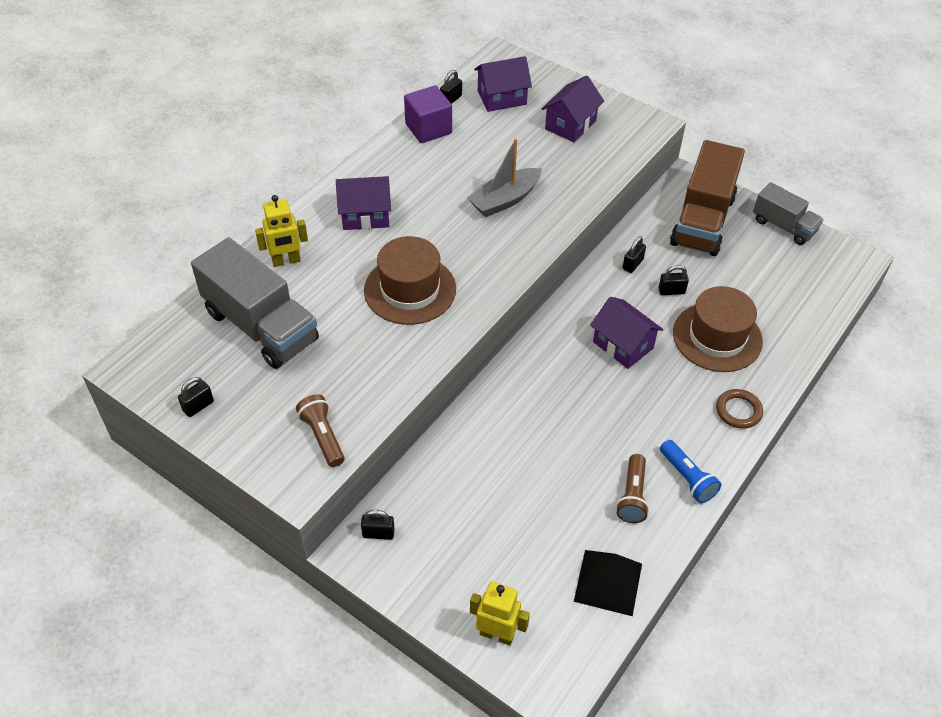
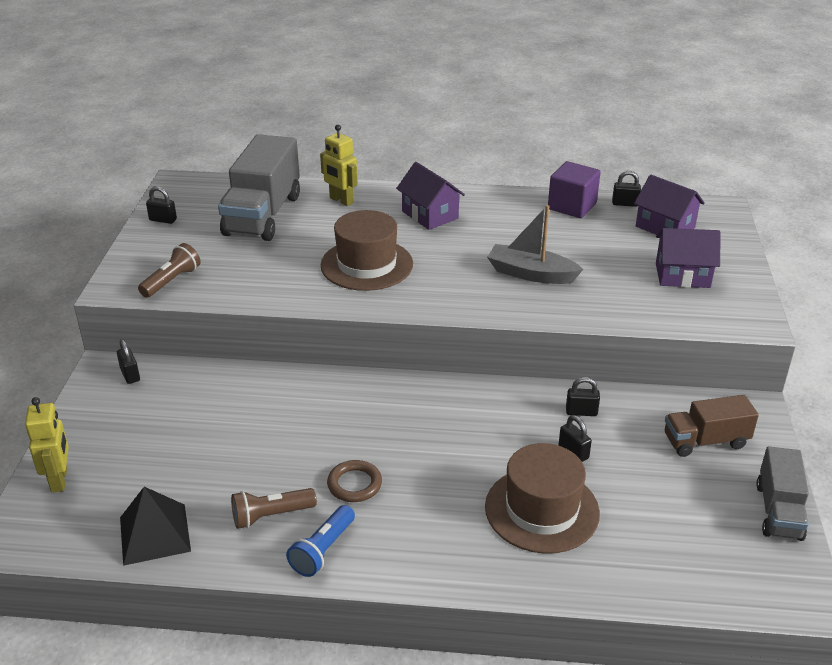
camera: 60 degrees right, 15 degrees down
purple house [590,297,663,369] -> none
brown truck [670,140,745,256] -> brown truck [665,395,759,457], size x0.58
brown ring [716,389,763,429] -> brown ring moved to [327,460,382,502]

